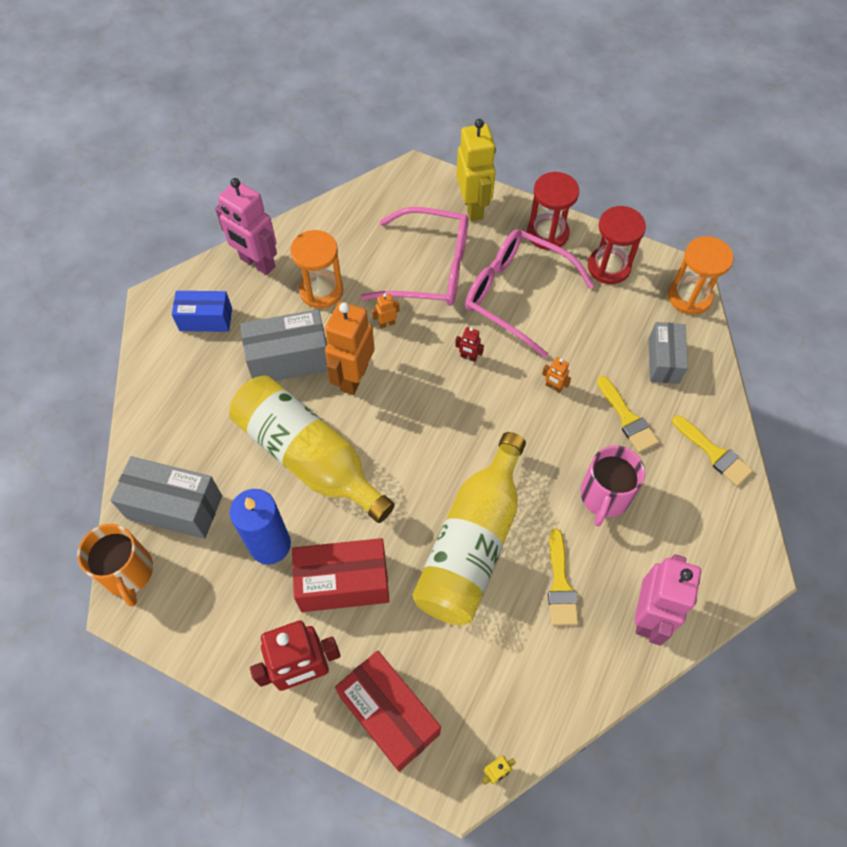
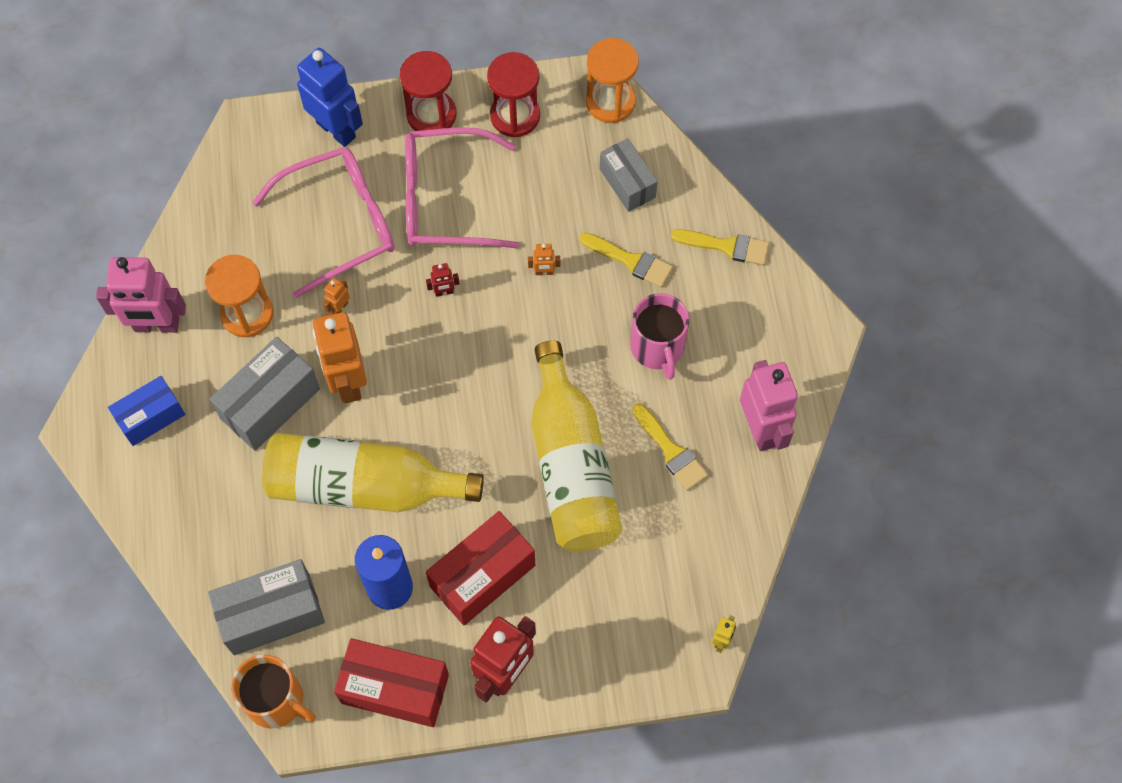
camera: 35 degrees left, 5 degrees up
red box [335,651,441,772] -> red box moved to [334,638,449,727]
yellow robot [456,119,496,221] -> blue robot [297,48,363,147]

